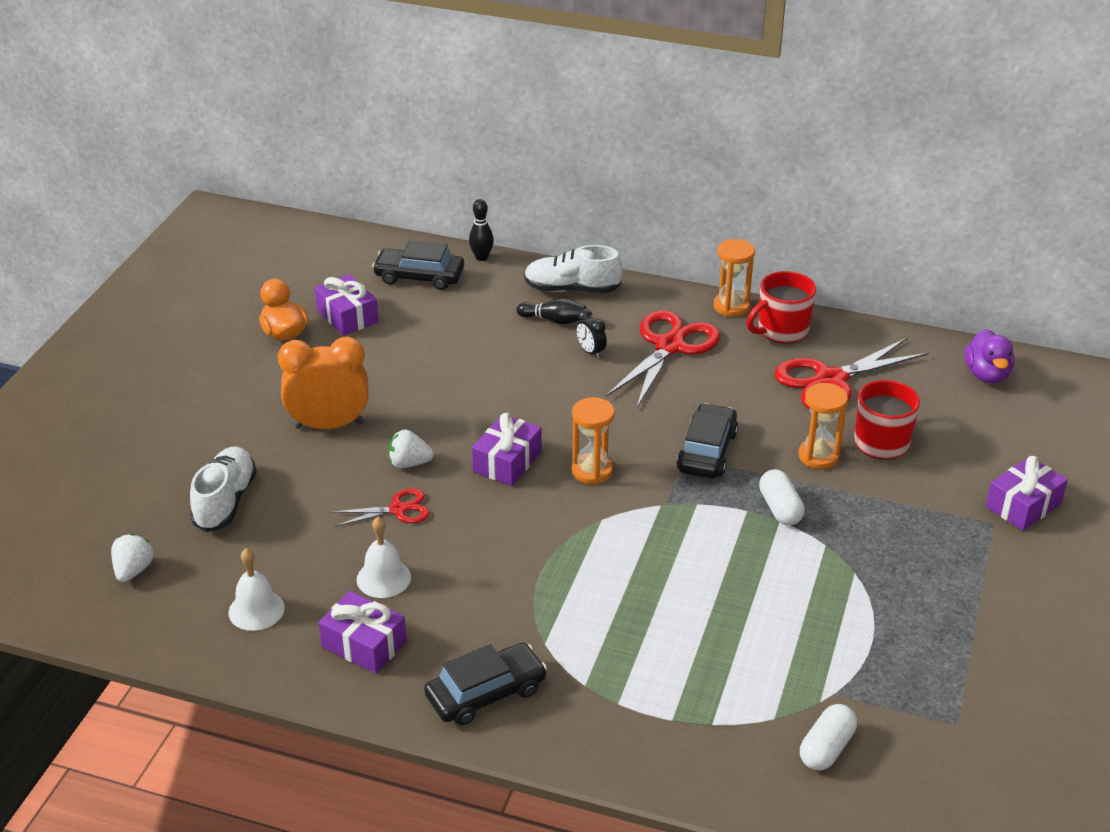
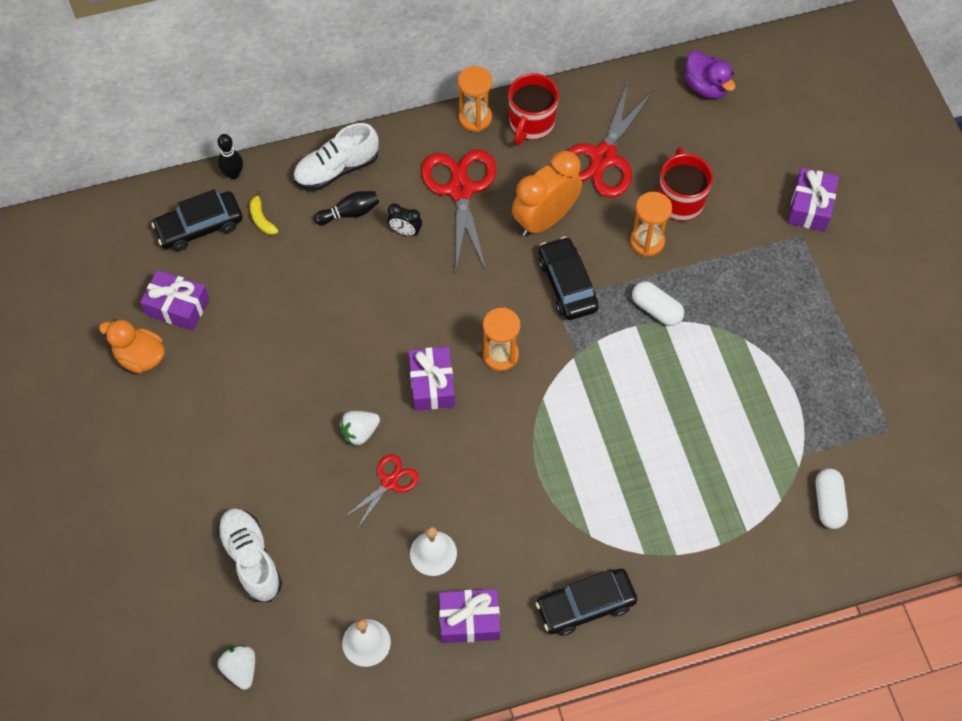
camera: 35 degrees left, 25 degrees up
orange clock [278,337,369,429] -> orange clock moved to [512,151,582,237]
black car [424,643,547,725] -> black car turned 135 degrees counterclockwise [536,569,637,636]
none -> yellow banana [250,190,278,235]

